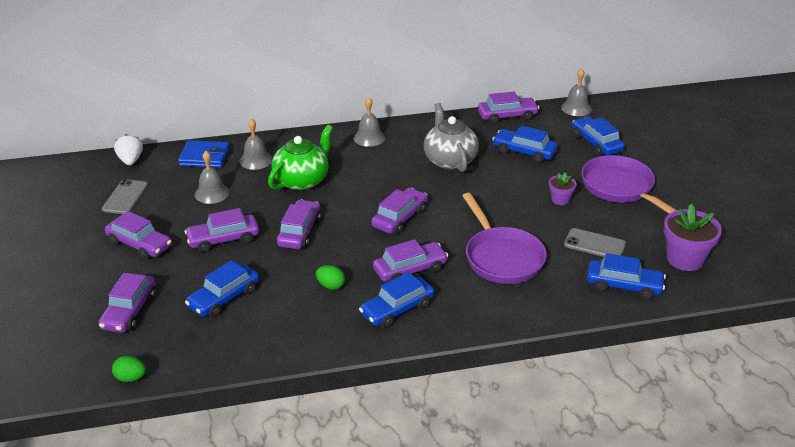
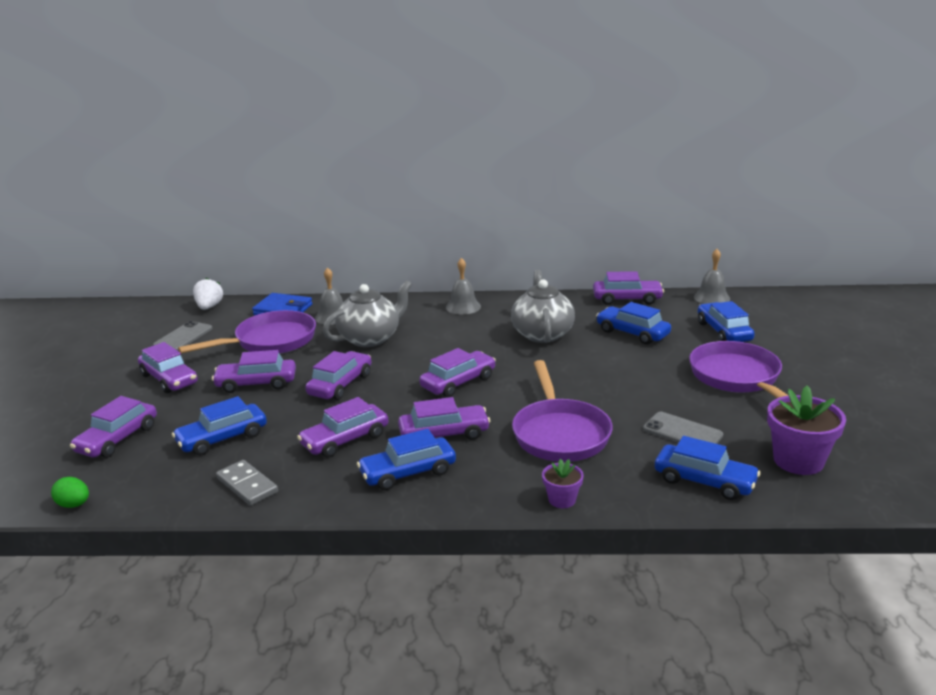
camera: 15 degrees right, 10 degrees down
grey bell [195,151,229,204] -> purple pan [178,310,316,354]
green teapot [268,125,333,191] -> grey teapot [323,280,412,347]
green egg [316,265,345,290] -> purple car [297,397,388,458]
purple flower pot [549,172,577,205] -> purple flower pot moved to [542,459,584,508]
none -> grey domino [216,460,278,506]

